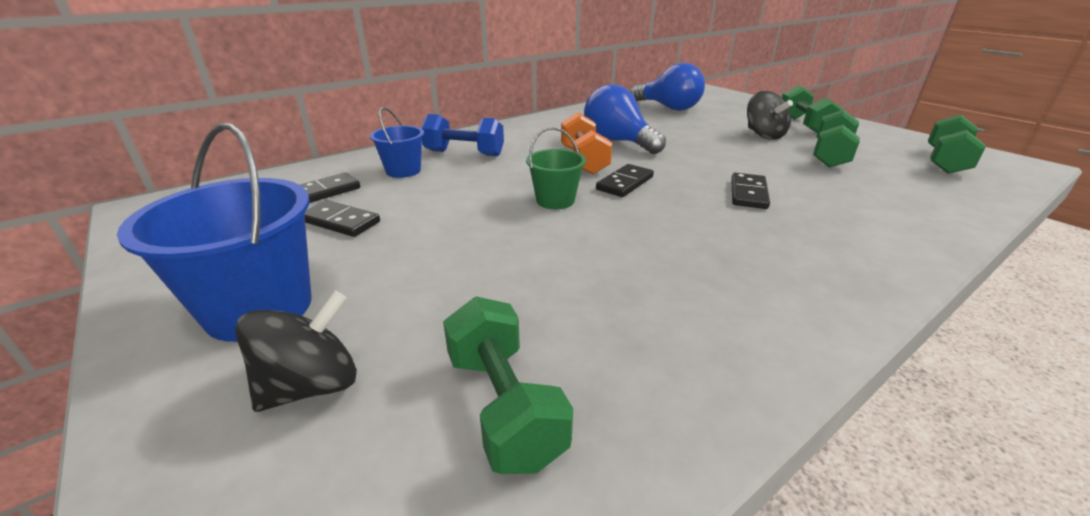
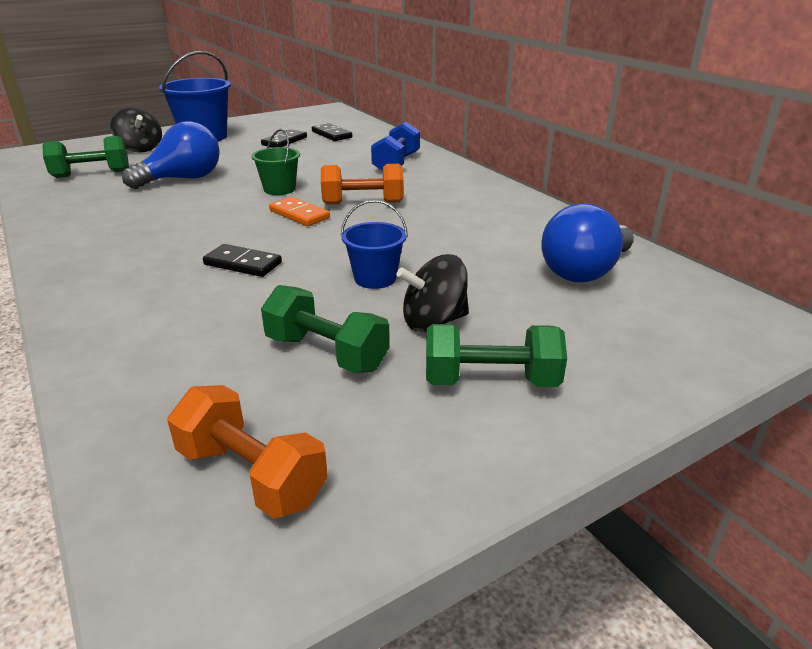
camera: 95 degrees right, 0 degrees up
blue bucket [370,107,424,178] -> blue bucket moved to [341,200,408,289]
blue light bulb [584,84,666,154] -> blue light bulb moved to [122,121,220,189]
black domino [596,164,654,197] -> orange domino [269,197,330,226]
green dumbbell [928,114,986,174] -> orange dumbbell [167,385,328,519]

